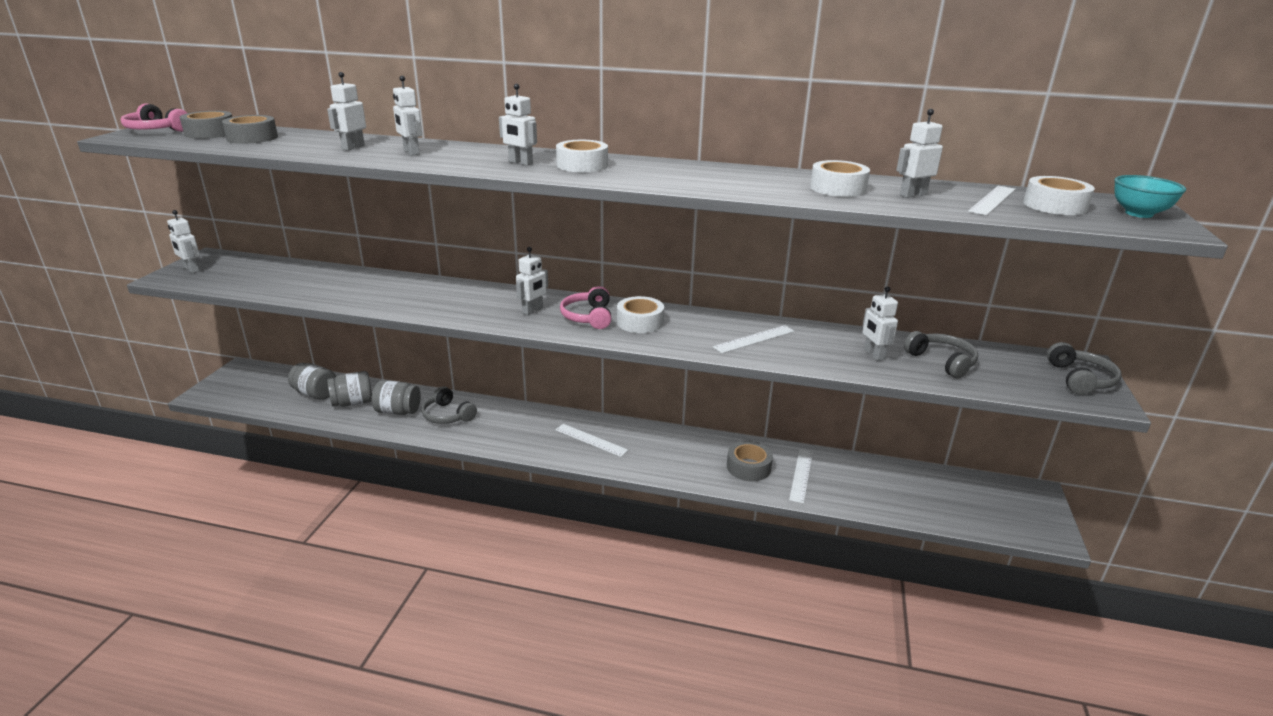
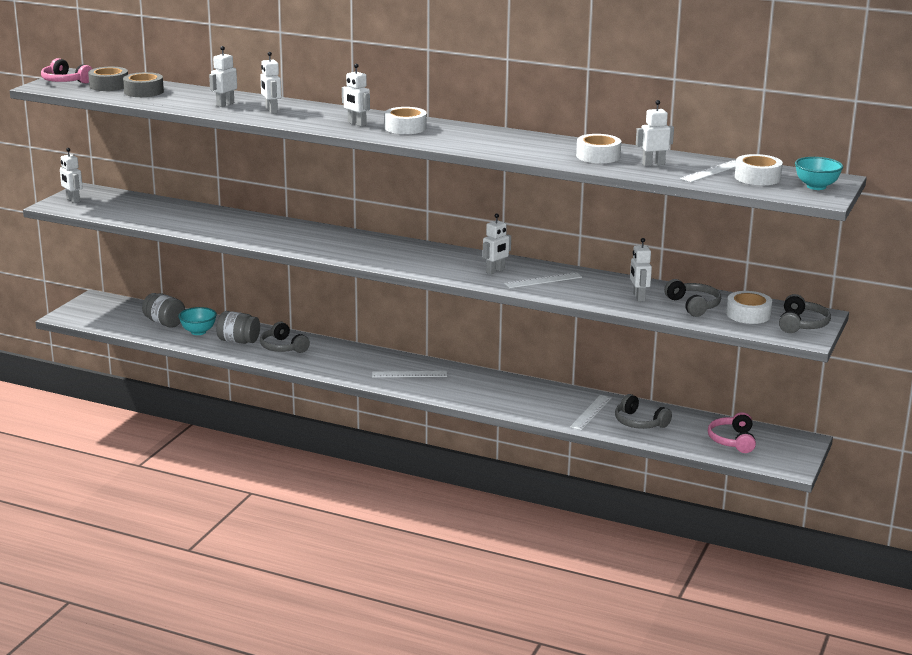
camera: 10 degrees right, 5 degrees down
grey jar [327,371,372,407] -> turquoise bowl [178,307,217,335]
white robot [516,247,548,315] -> white robot moved to [483,214,511,275]
white ruler [555,424,628,457] -> white ruler turned 45 degrees counterclockwise [372,371,447,378]
pink headphones [560,286,612,329] -> pink headphones moved to [708,412,756,453]
white tape [617,296,664,333] -> white tape moved to [726,291,773,324]
grey tape [727,441,773,481] -> none
none -> grey headphones [615,394,672,429]

